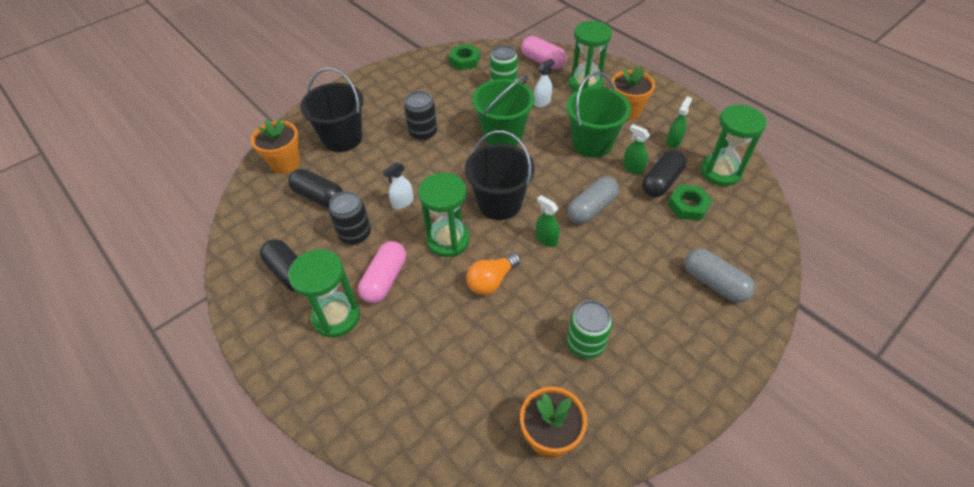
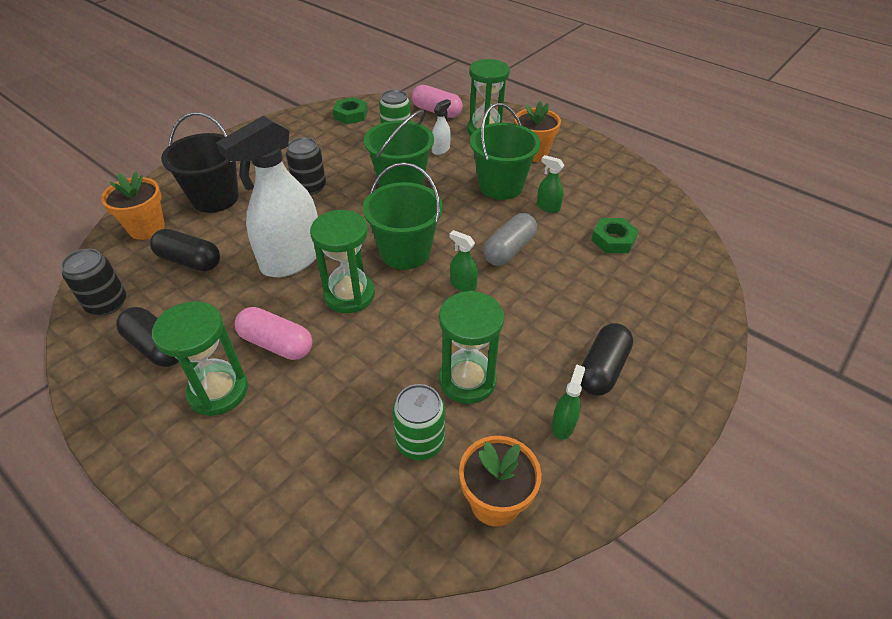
camera: 10 degrees left, 5 degrees down
black can [328,191,371,245] -> black can moved to [61,249,126,316]
pink capsule [358,241,406,303] -> pink capsule turned 75 degrees counterclockwise [235,307,312,360]
white spray bottle [382,162,414,209] -> white spray bottle [216,116,318,277], size x2.45
black bucket [465,130,535,220] -> green bucket [363,162,443,270]
orange light bulb [466,252,521,295] -> none
green can [567,300,613,359] -> green can moved to [392,384,445,460]
black capsule [642,150,686,198] -> black capsule moved to [581,323,633,396]
green spray bottle [666,96,692,148] -> green spray bottle moved to [551,364,585,440]
grey capsule [684,248,755,302] -> none
green hourglass [701,104,766,186] -> green hourglass moved to [439,291,504,404]

